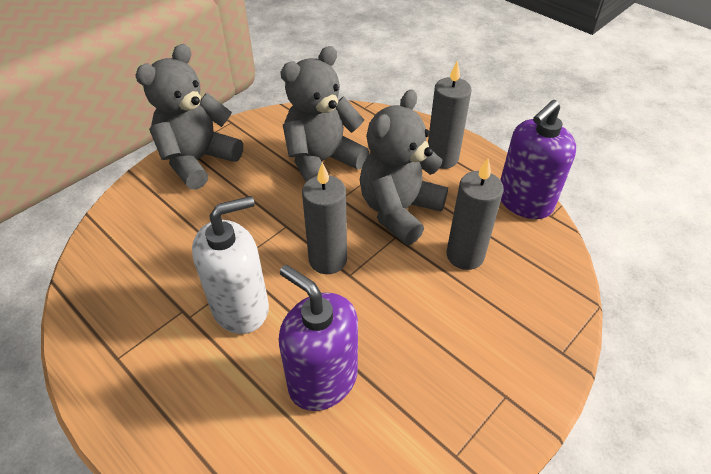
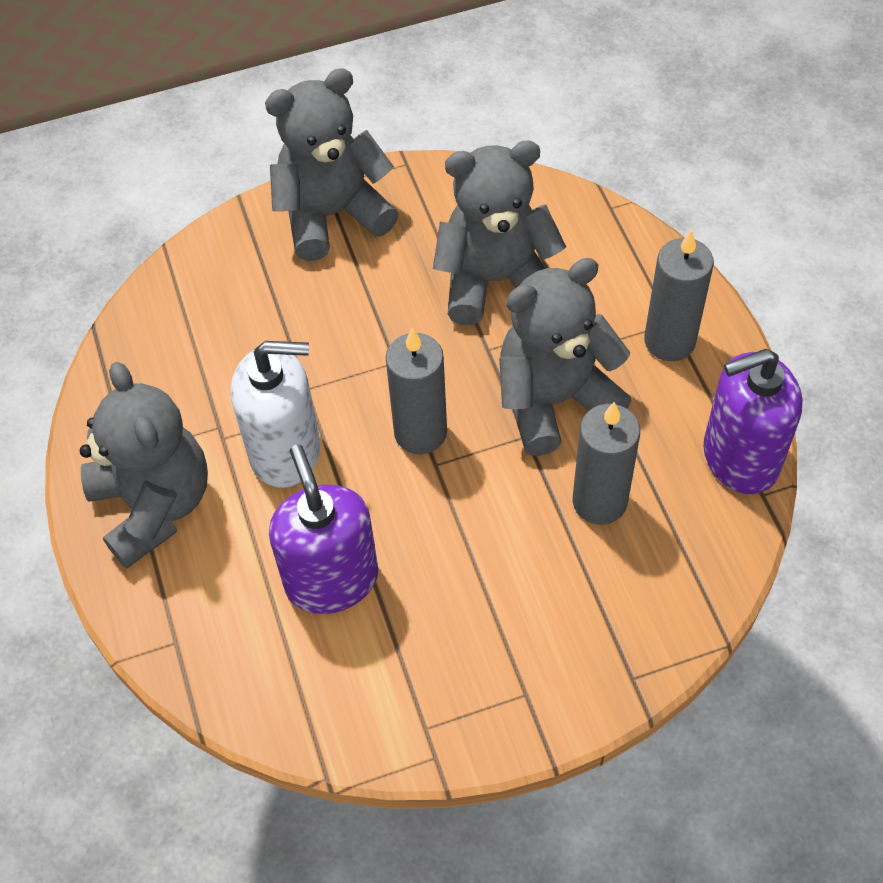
camera: 30 degrees right, 10 degrees up
none -> grey teddy bear [80,362,208,569]

